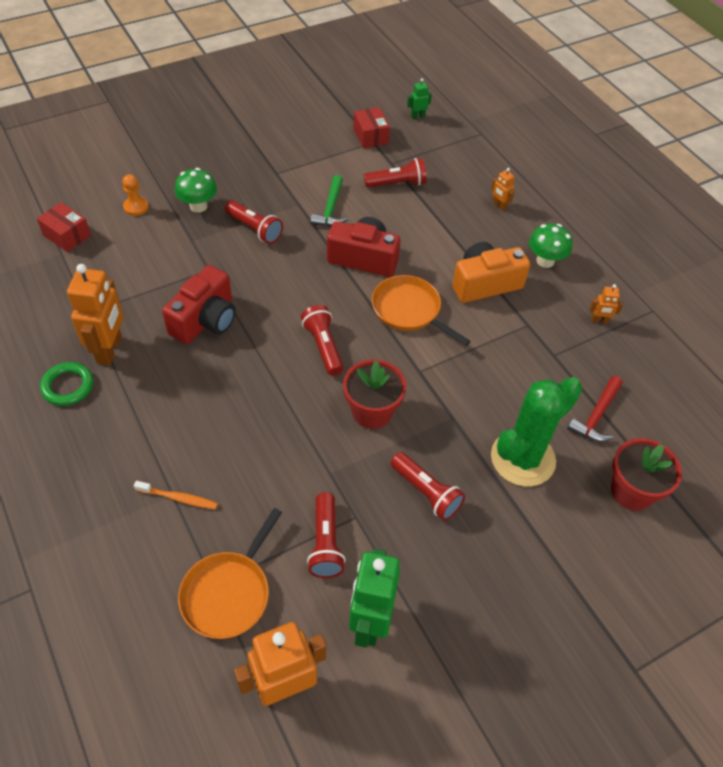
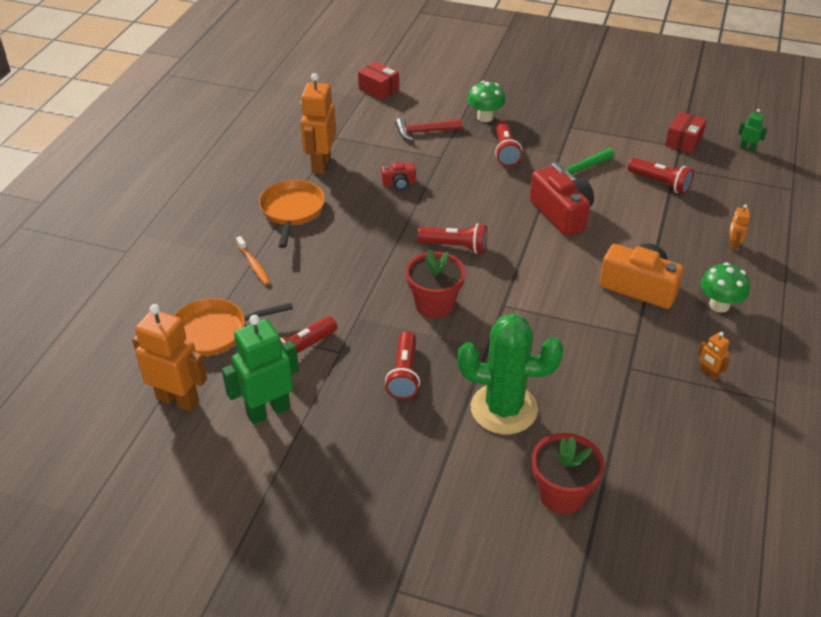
camera: 50 degrees right, 10 degrees down
red box [37,202,91,252] -> red box turned 45 degrees counterclockwise [358,61,399,100]
green ring [40,362,93,406] -> none
orange robot [67,264,123,365] -> orange robot turned 135 degrees clockwise [301,73,336,174]
orange pawn [122,174,149,216] -> none
red camera [162,265,236,344] -> red camera [381,162,416,190], size x0.50
red flashlight [301,305,343,376] -> red flashlight turned 75 degrees clockwise [417,223,487,254]
orange pan [372,275,471,346] -> orange pan moved to [259,180,325,248]
red hammer [567,376,623,442] -> red hammer moved to [395,118,462,141]

